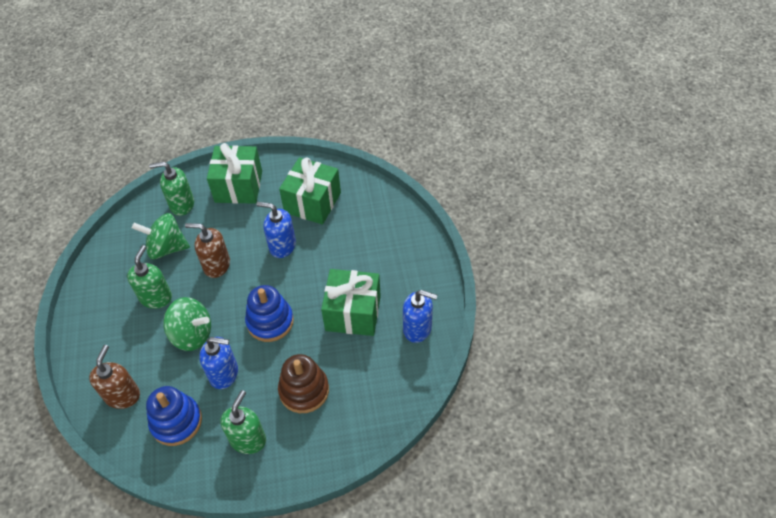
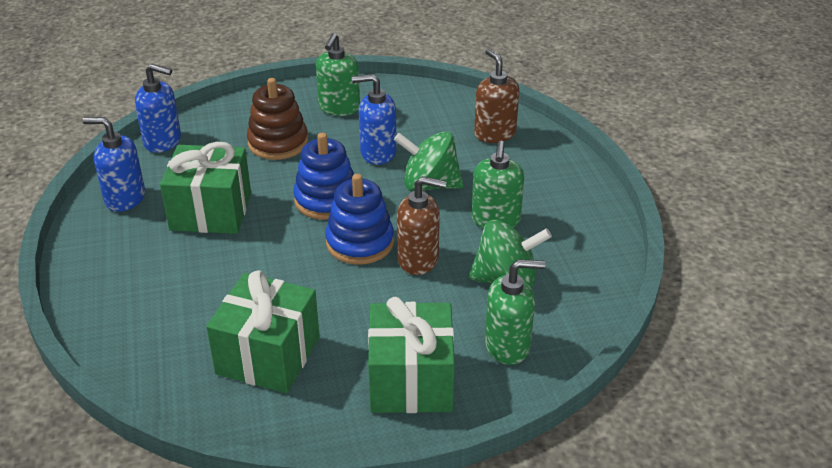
camera: 175 degrees right, 15 degrees down
brown soap dispenser [89,345,140,409] -> brown soap dispenser turned 150 degrees clockwise [474,49,519,143]
blue stacking toy [146,386,202,446] -> blue stacking toy moved to [325,174,394,265]
blue soap dispenser [256,202,296,258] -> blue soap dispenser moved to [135,64,181,153]

